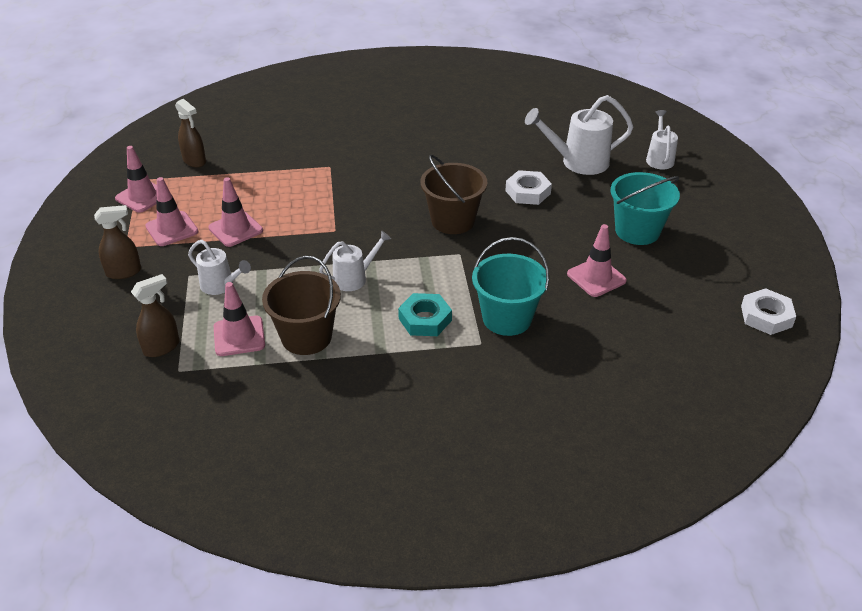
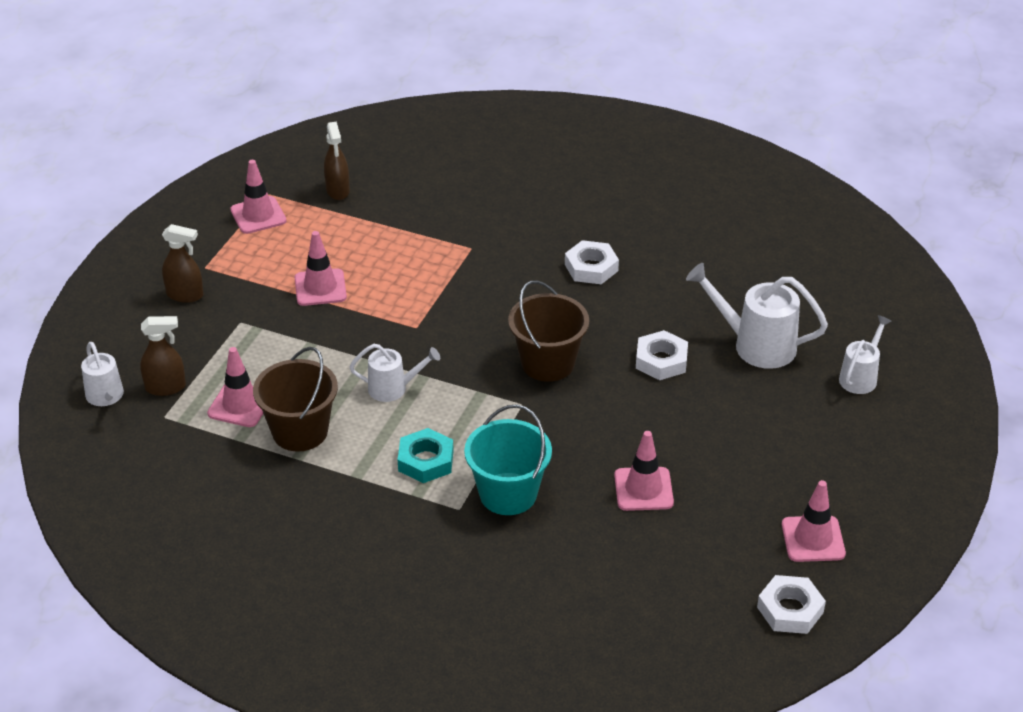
camera: 30 degrees right, 0 degrees up
pink traffic cone [145,177,198,246] -> pink traffic cone moved to [782,480,846,562]
white watering can [188,240,251,295] -> white watering can moved to [81,342,124,406]
turquoise bucket [611,172,680,245] -> none
none -> white nut [565,240,619,284]

